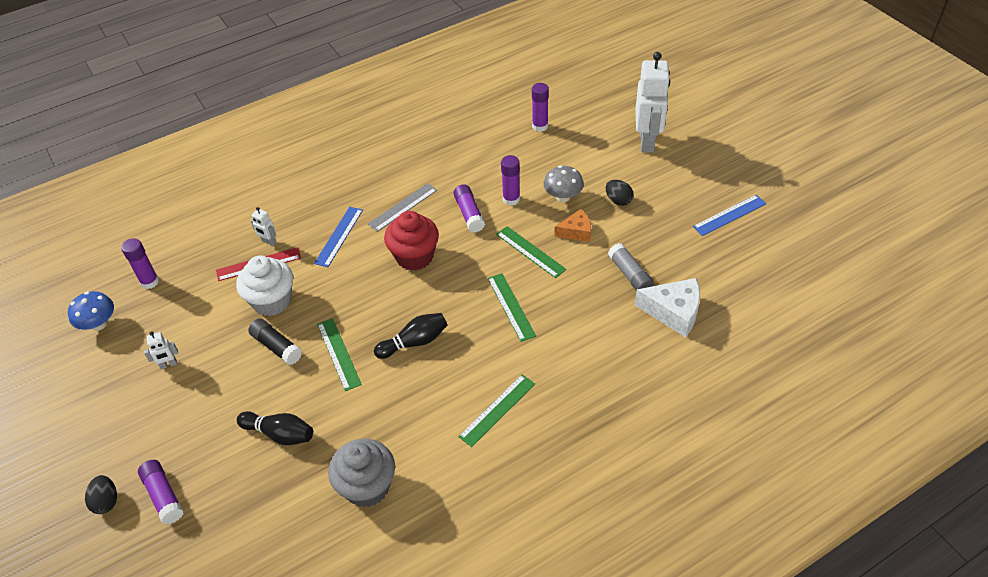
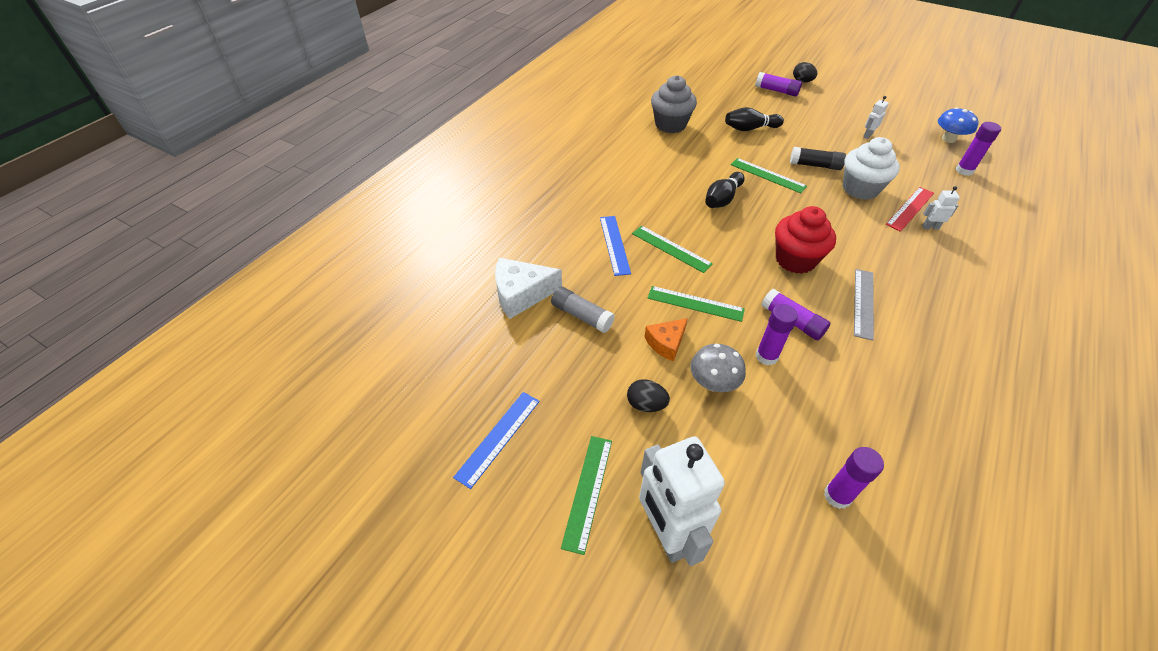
camera: 150 degrees right, 0 degrees up
blue ruler [314,207,363,267] -> blue ruler moved to [600,216,631,276]
green ruler [458,375,535,447] -> green ruler moved to [561,436,612,555]

